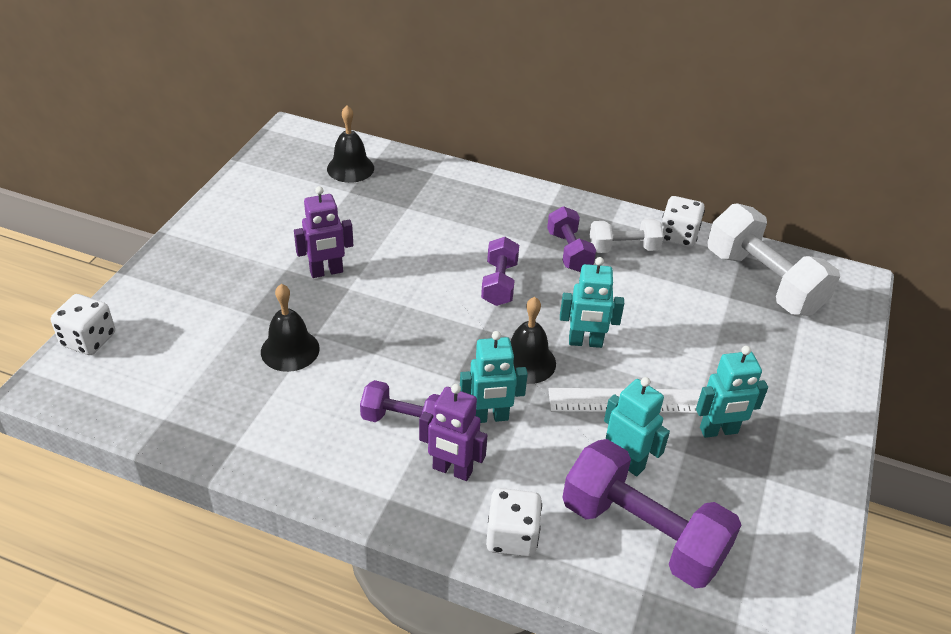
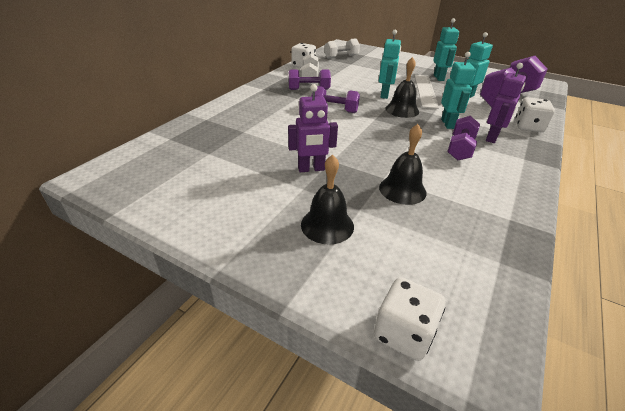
camera: 80 degrees left, 5 degrees down
purple robot [294,186,353,278] -> purple robot turned 90 degrees clockwise [288,84,338,172]
black bell [327,106,374,183] -> black bell moved to [301,154,354,245]
white dumbbell [707,203,840,316] -> white dumbbell [324,38,360,59], size x0.56

